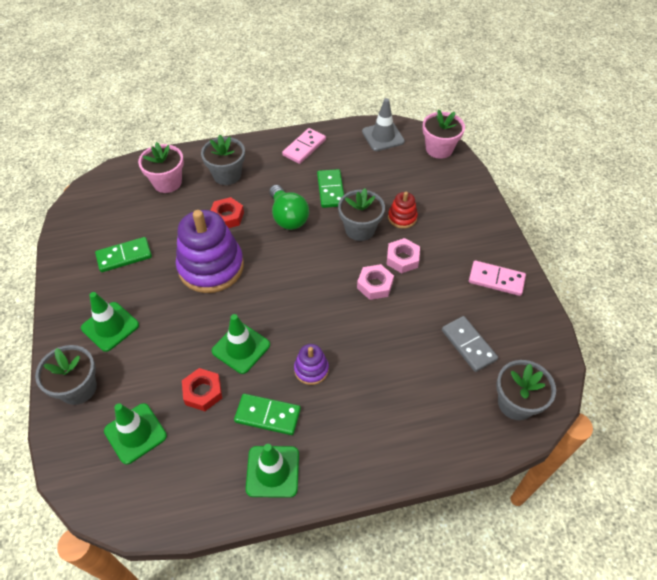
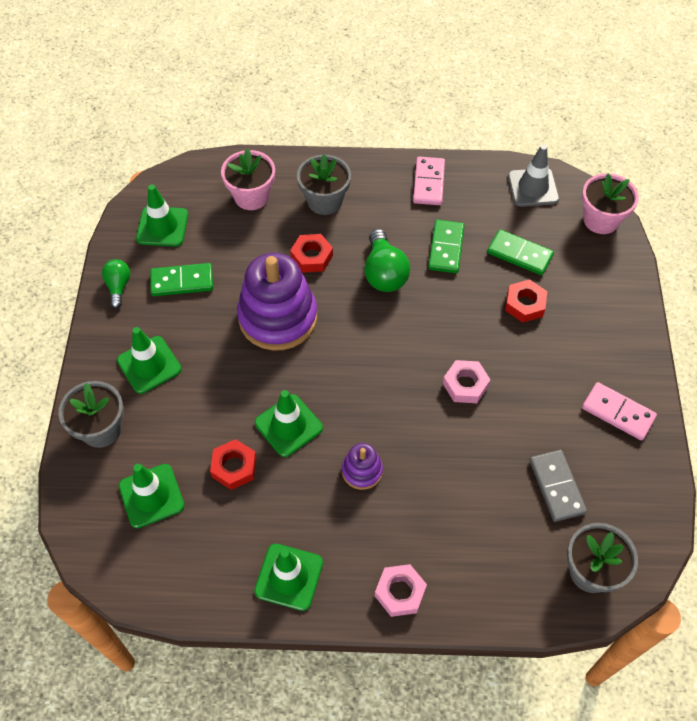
camera: 15 degrees right, 5 degrees up
green domino [234,394,301,435] -> green domino moved to [487,229,554,275]
pink domino [282,128,326,164] -> pink domino turned 45 degrees counterclockwise [413,157,445,205]
grey flower pot [338,188,385,241] -> none
pink nut [386,238,420,273] -> pink nut moved to [375,564,427,617]
red stacking toy [388,192,418,229] -> red nut [505,279,547,323]
none -> green light bulb [102,259,130,309]
none -> green traffic cone [136,185,188,247]

